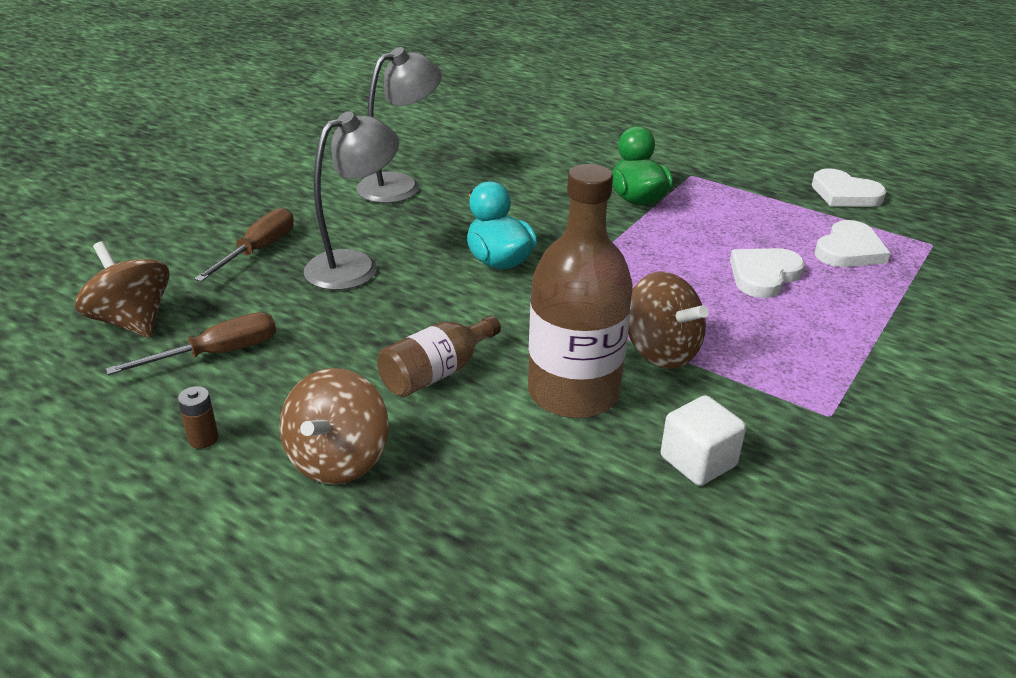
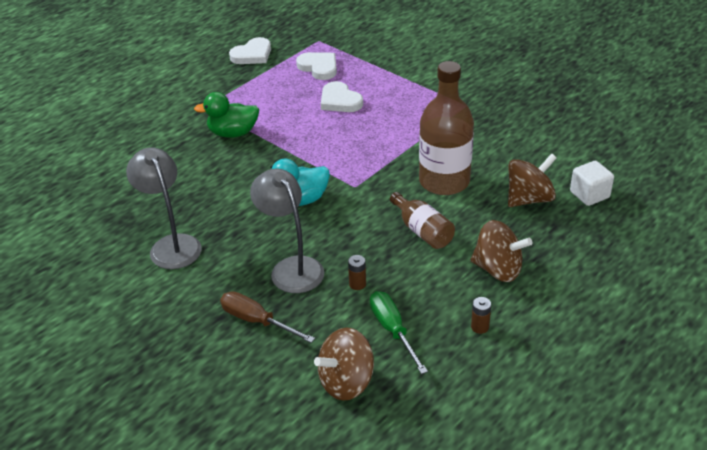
camera: 80 degrees left, 5 degrees up
brown screwdriver [105,312,276,375] -> green screwdriver [370,291,428,374]
brown spinning top [628,272,709,369] -> brown spinning top moved to [508,153,557,207]
white cube [661,395,746,486] -> white cube moved to [570,161,614,206]
none -> brown battery [348,255,366,290]

